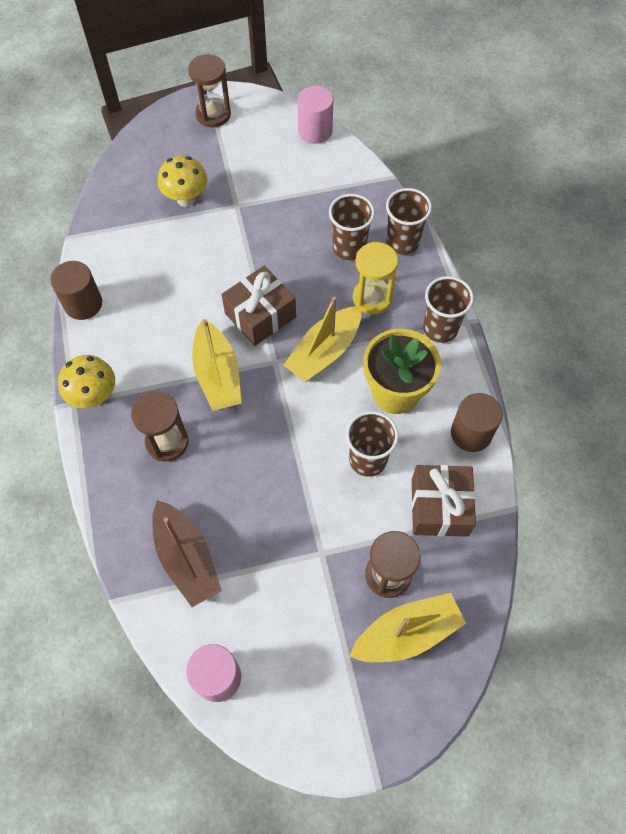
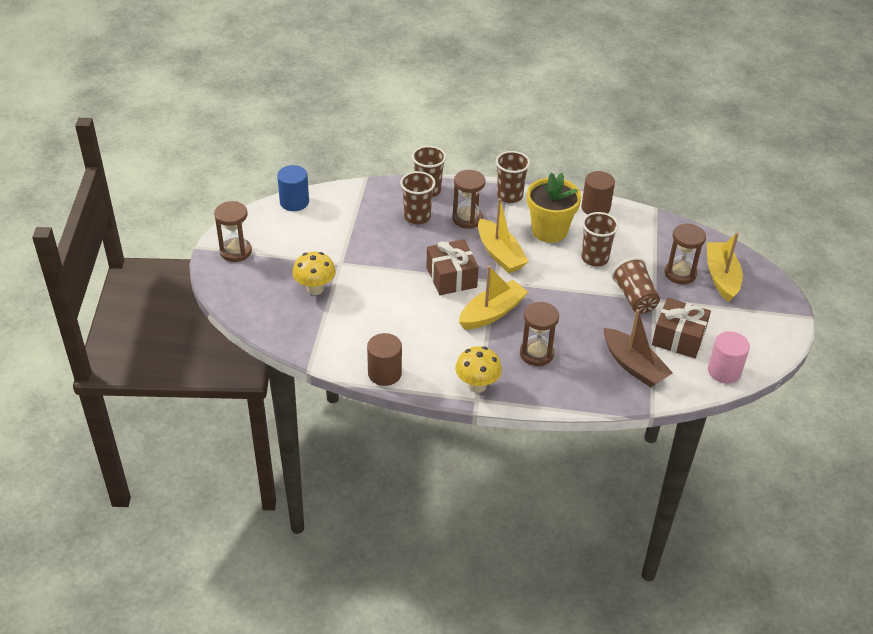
camera: 70 degrees left, 20 degrees down
brown boat [152,500,222,607] -> brown boat turned 60 degrees clockwise [604,309,673,388]
yellow boat [192,319,242,411] -> yellow boat turned 45 degrees counterclockwise [459,266,528,330]
pink cylinder [297,86,333,144] -> blue cylinder [277,165,309,211]
yellow hourglass [353,242,398,314] -> brown hourglass [452,170,485,229]
brown gift [412,465,476,537] -> brown gift moved to [652,298,711,358]
none -> brown cup [612,257,660,313]

